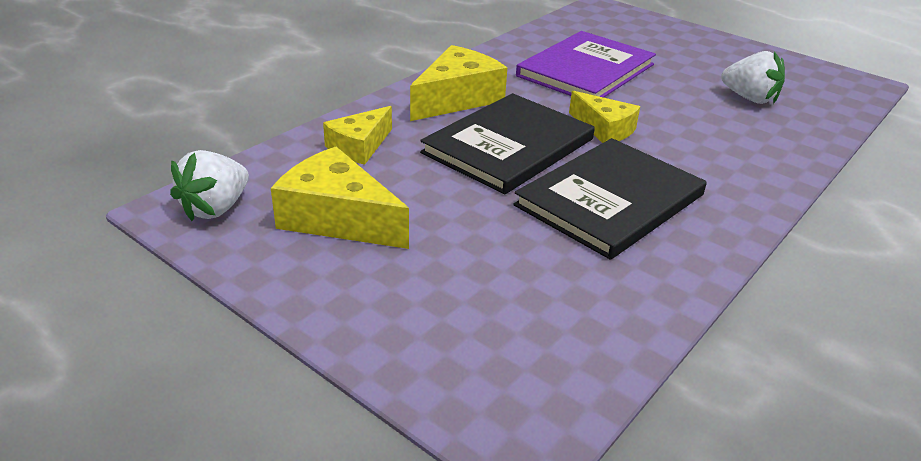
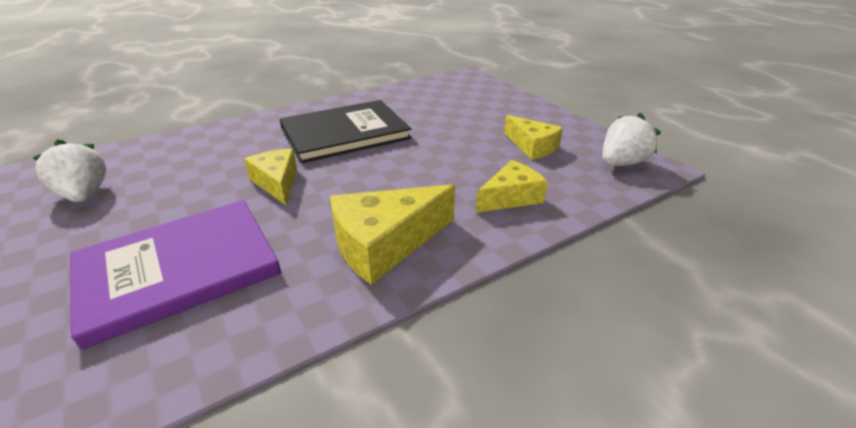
camera: 160 degrees left, 0 degrees up
yellow cheese [271,147,409,249] -> yellow cheese [504,115,563,160], size x0.65
black book [420,93,595,194] -> none

